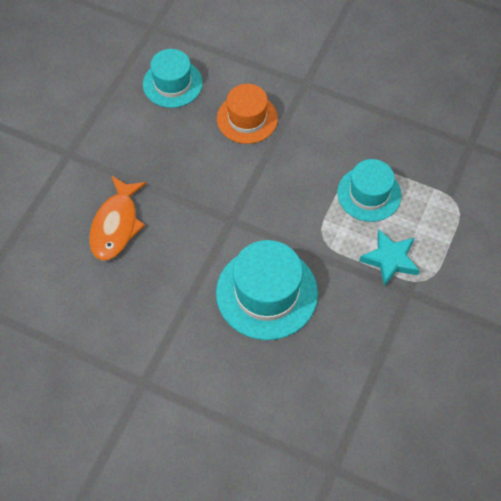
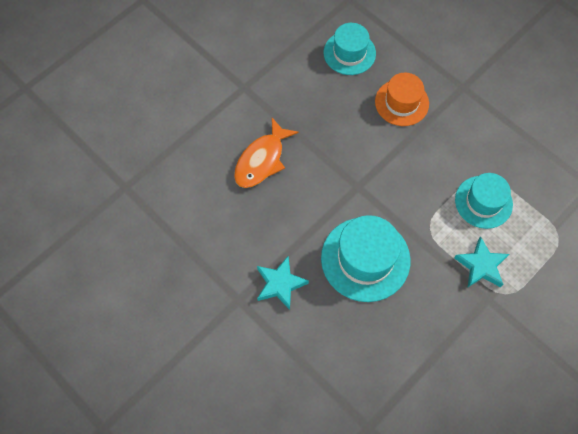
camera: 20 degrees right, 5 degrees up
none -> turquoise star [257,256,309,310]

